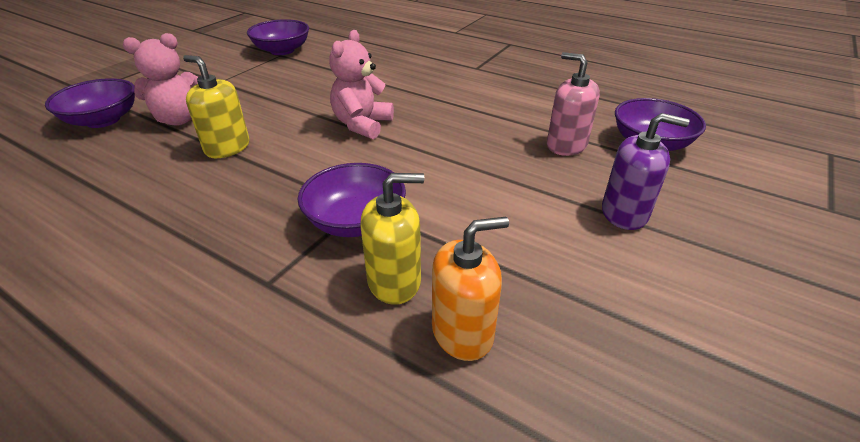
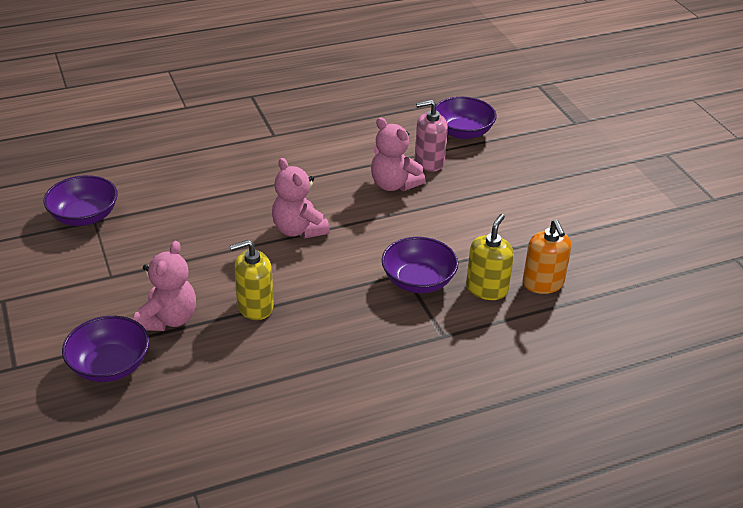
camera: 55 degrees left, 0 degrees up
orange soap dispenser [432,217,509,361] -> orange soap dispenser turned 150 degrees clockwise [523,219,571,294]
purple soap dispenser [602,113,689,230] -> none
none -> pink teddy bear [371,117,425,191]

